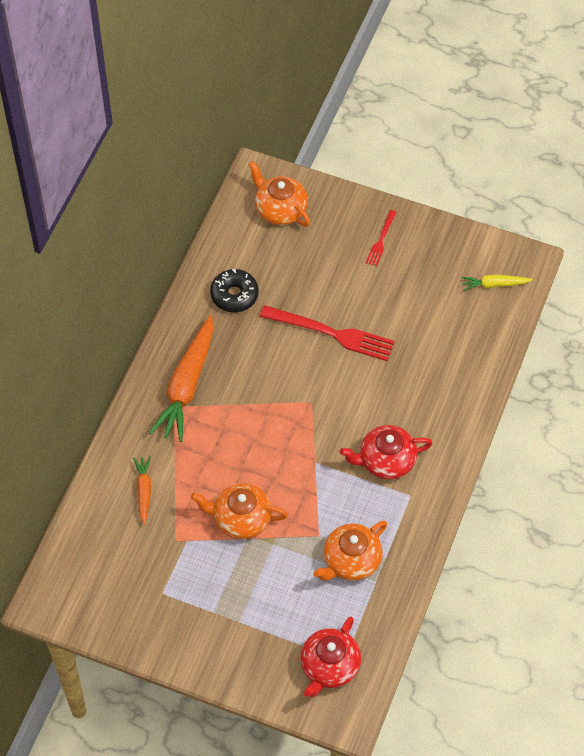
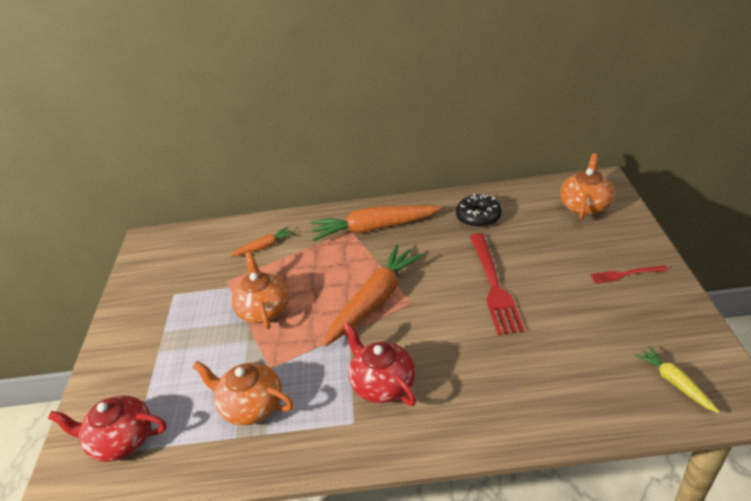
camera: 70 degrees right, 20 degrees down
none -> orange carrot [323,245,424,347]

